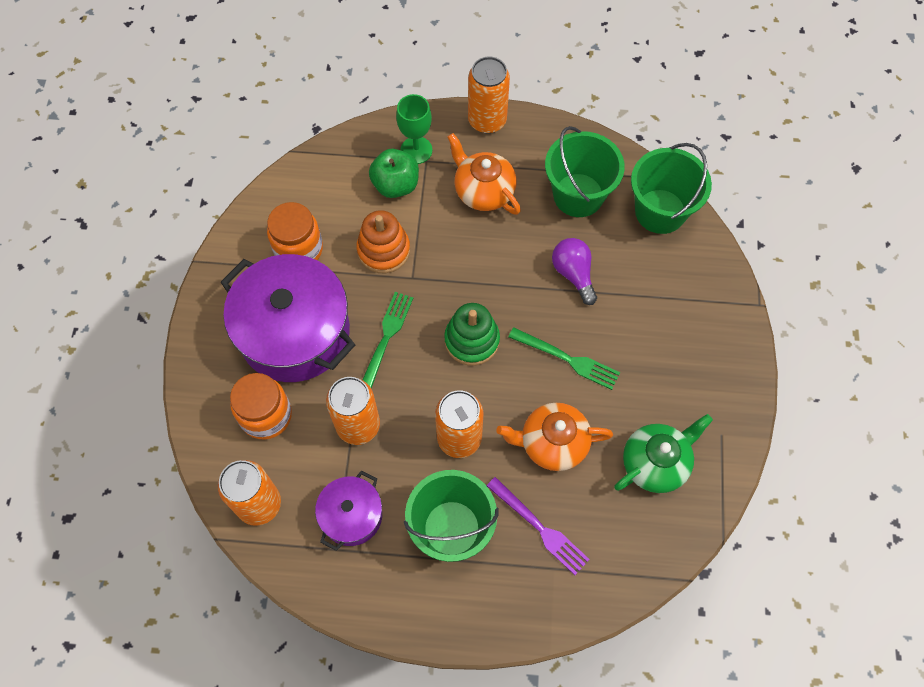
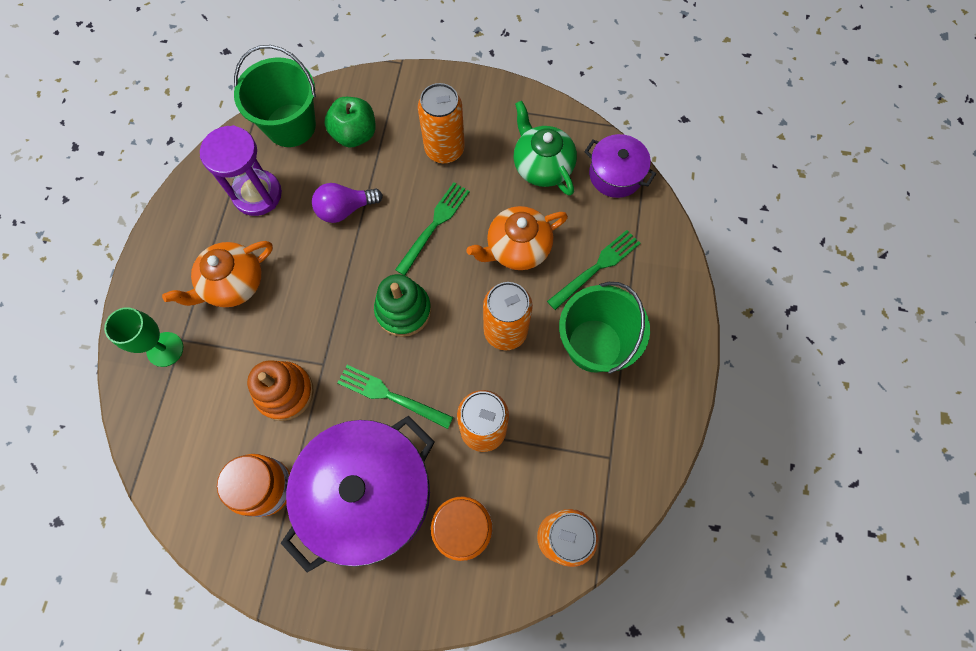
camera: 85 degrees left, 5 degrees up
purple pot [315,470,382,551] -> purple pot moved to [584,134,656,198]
green apple [369,149,419,198] -> green apple moved to [325,97,376,147]
orange can [468,56,510,134] -> orange can moved to [418,83,465,163]
purple fork [487,477,590,575] -> green fork [547,230,641,310]
orange teapot [496,403,613,471] -> orange teapot turned 60 degrees clockwise [466,206,568,270]
green bucket [545,126,625,217] -> purple hourglass [200,125,282,216]

